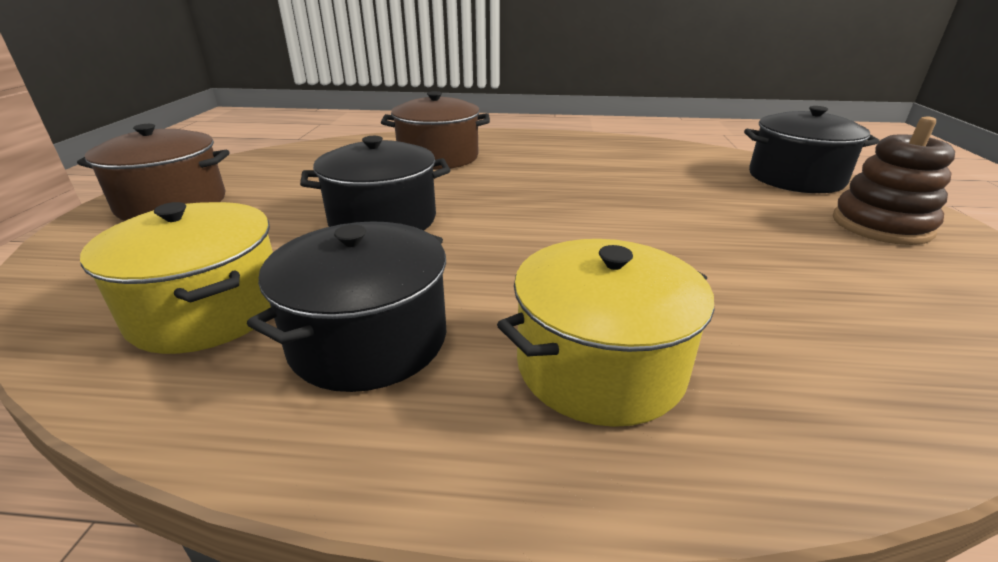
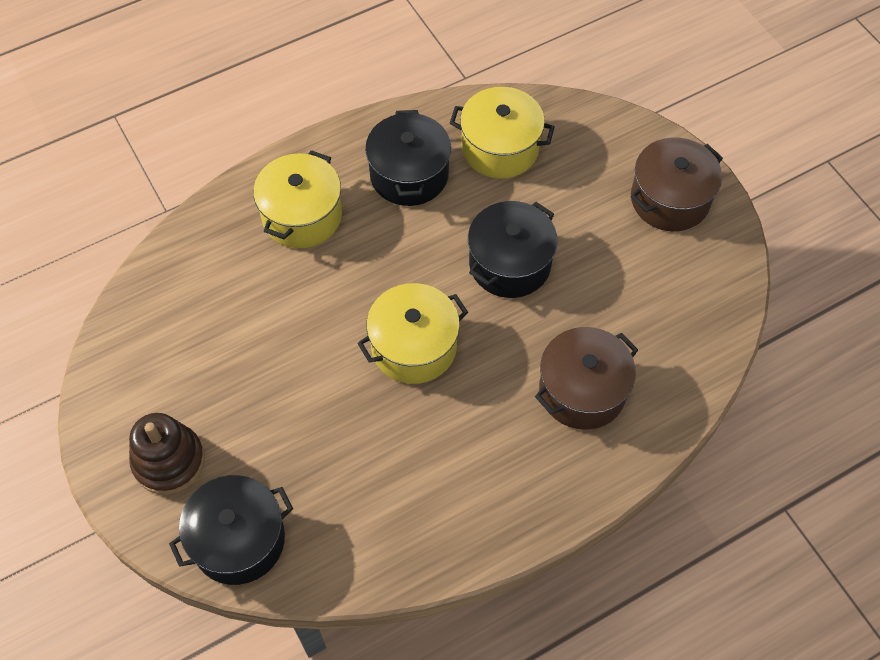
camera: 145 degrees right, 30 degrees up
none -> yellow pot [357,283,468,384]

